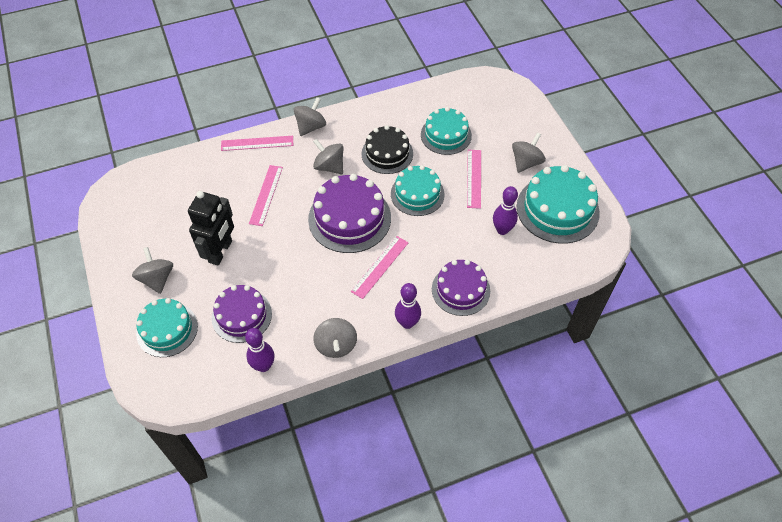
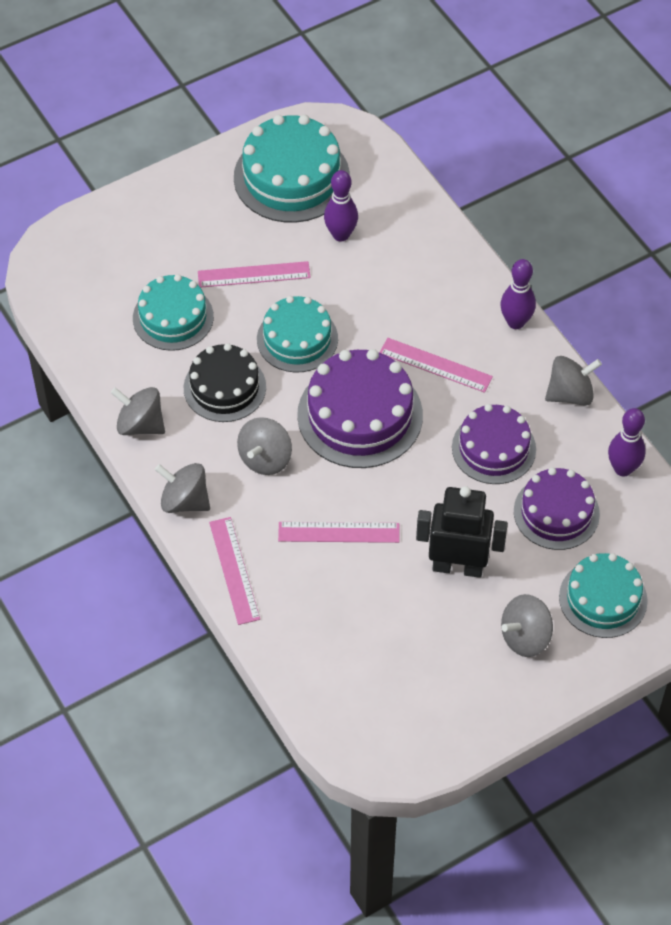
camera: 100 degrees left, 0 degrees up
purple cake [432,260,490,316] -> purple cake moved to [452,404,536,484]
grey spinning top [512,133,546,173] -> grey spinning top moved to [111,387,165,435]

